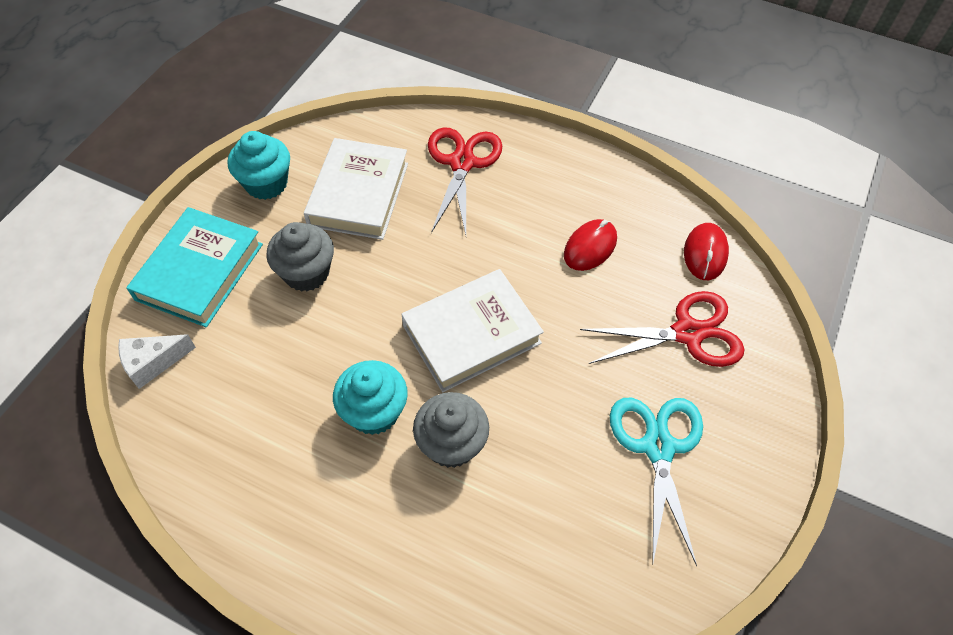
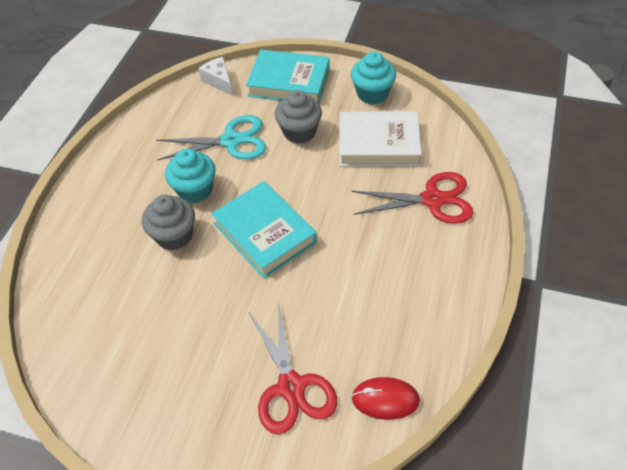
camera: 85 degrees right, 5 degrees down
white book [401,269,544,392] -> turquoise book [211,181,317,278]
red mouse [564,219,617,271] -> none
turquoise scissors [610,398,703,566] -> turquoise scissors moved to [156,115,266,161]

